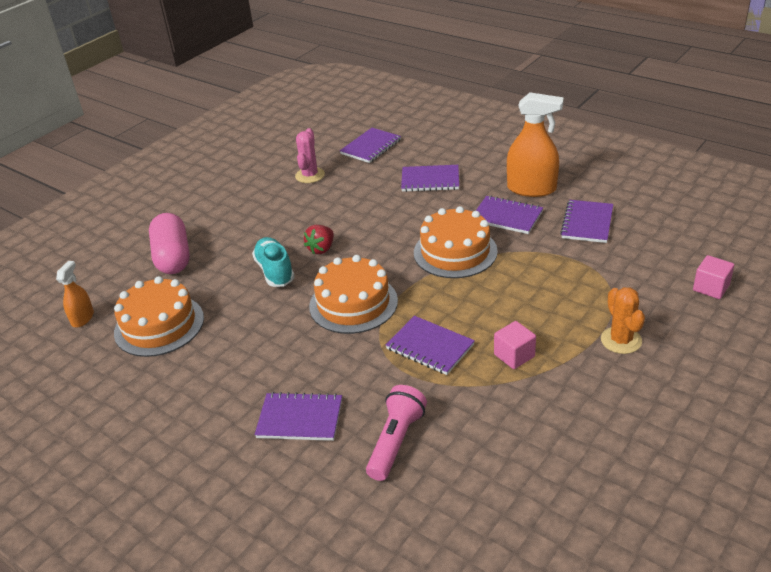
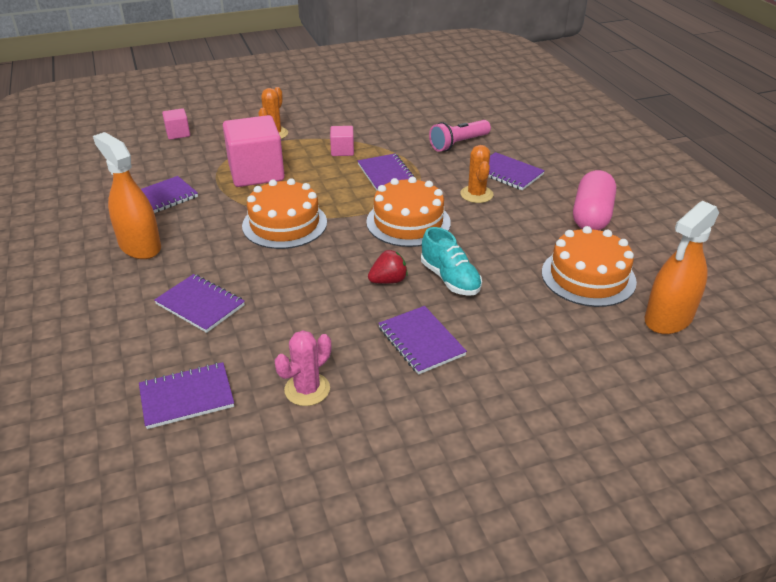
camera: 150 degrees left, 0 degrees up
orange spray bottle [56,261,94,327] -> orange spray bottle [645,201,719,334], size x1.85
pink capsule [149,213,190,274] -> pink capsule moved to [573,170,616,230]
turquoise shoe [252,237,295,287] -> turquoise shoe turned 45 degrees counterclockwise [421,227,482,296]
purple notebook [476,196,543,234] -> purple notebook moved to [378,306,467,375]
none -> pink cube [223,115,285,187]
none -> orange cactus [460,145,493,203]

